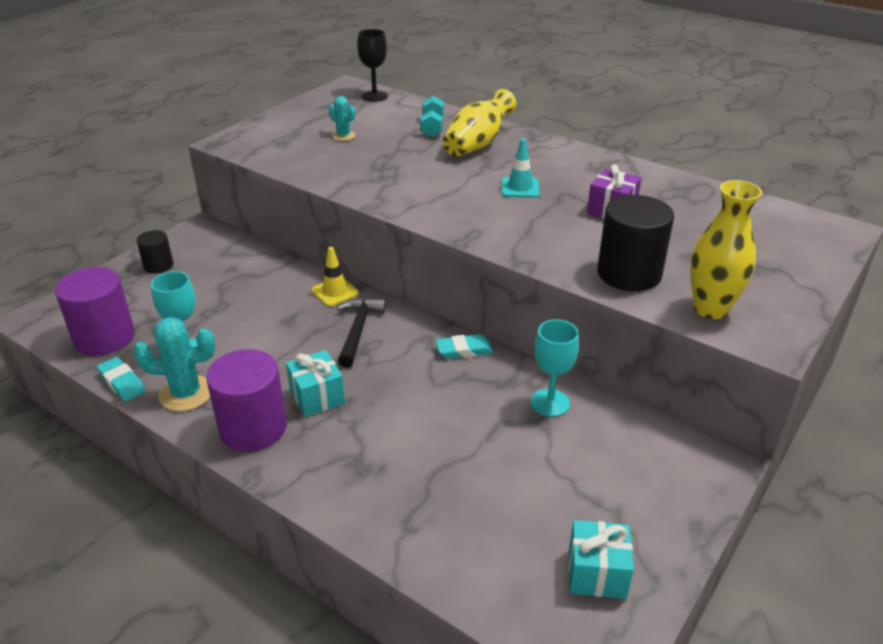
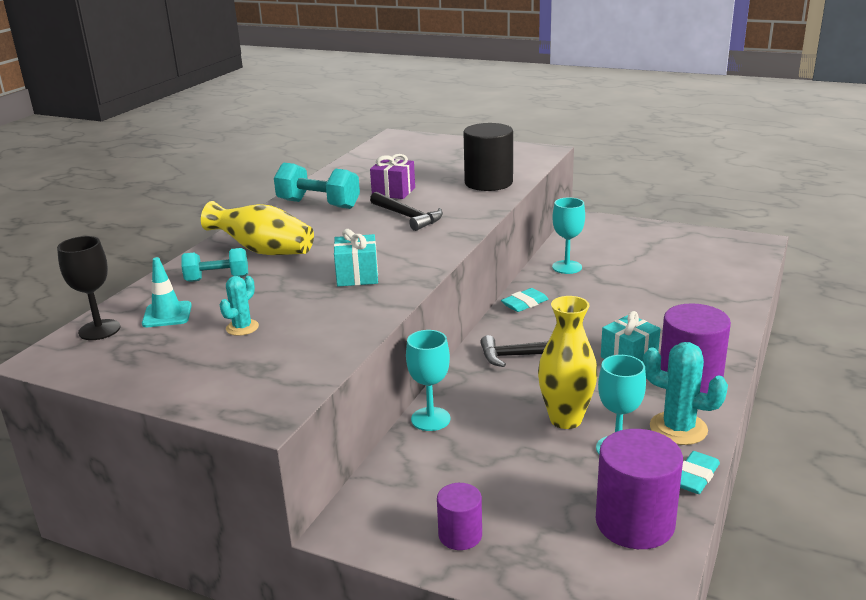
camera: 100 degrees left, 10 degrees down
turquoise cactus [133,317,215,411] -> turquoise cactus turned 45 degrees counterclockwise [643,342,728,445]
black cylinder [136,230,173,273] -> purple cylinder [437,483,482,550]
yellow traffic cone [311,247,359,307] -> none
turquoise eraser [436,334,493,359] -> turquoise eraser turned 75 degrees clockwise [501,288,548,312]
turquoise traffic cone [501,139,539,198] -> turquoise traffic cone moved to [142,257,192,327]
turquoise gift [569,520,634,599] -> turquoise gift moved to [334,229,378,287]
yellow vase [690,180,762,319] -> yellow vase moved to [538,296,598,429]
none -> turquoise dumbbell [274,163,360,209]
none -> black hammer [370,192,443,231]
none -> turquoise goblet [406,330,450,431]

